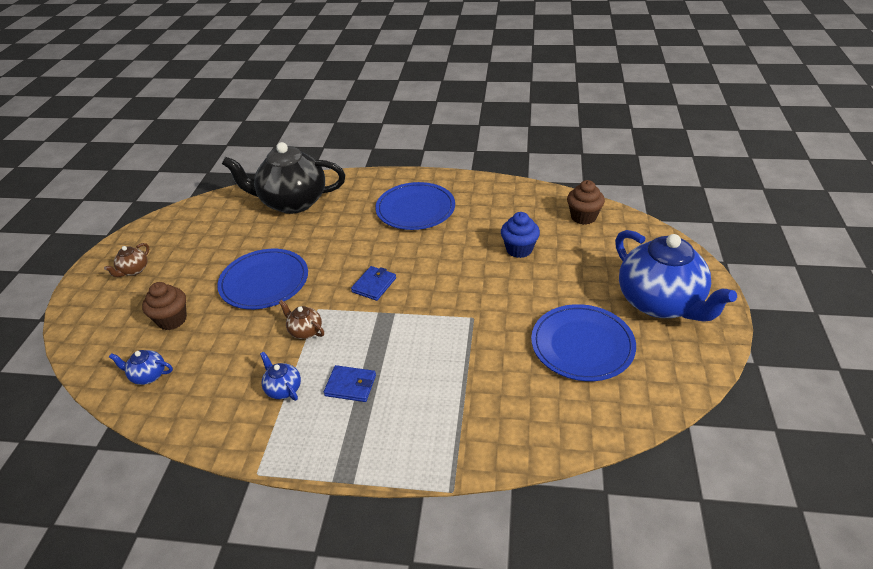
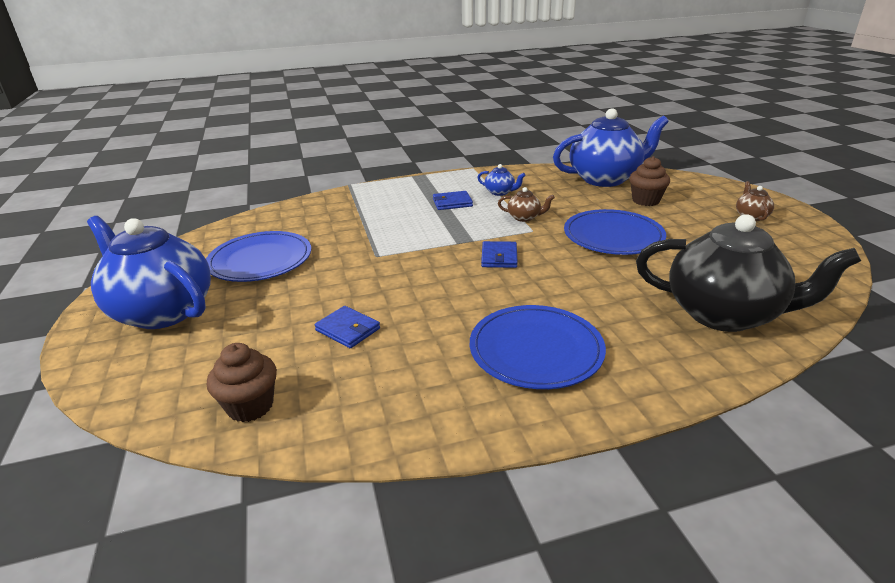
camera: 155 degrees right, 10 degrees down
blue teapot [109,350,173,385] -> blue teapot [553,108,669,187], size x2.46
black teapot [222,142,345,214] -> black teapot turned 45 degrees clockwise [636,214,861,332]
blue cupcake [501,212,540,258] -> blue wallet [314,306,380,348]

